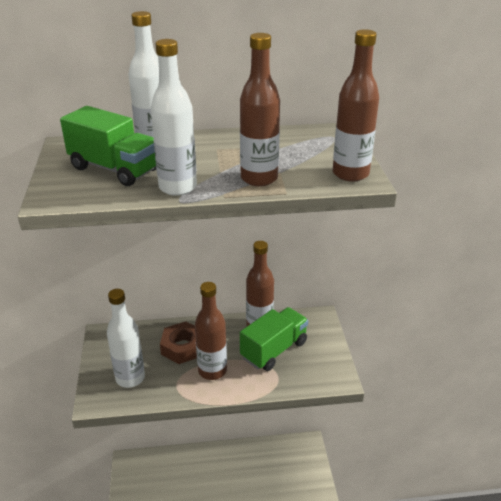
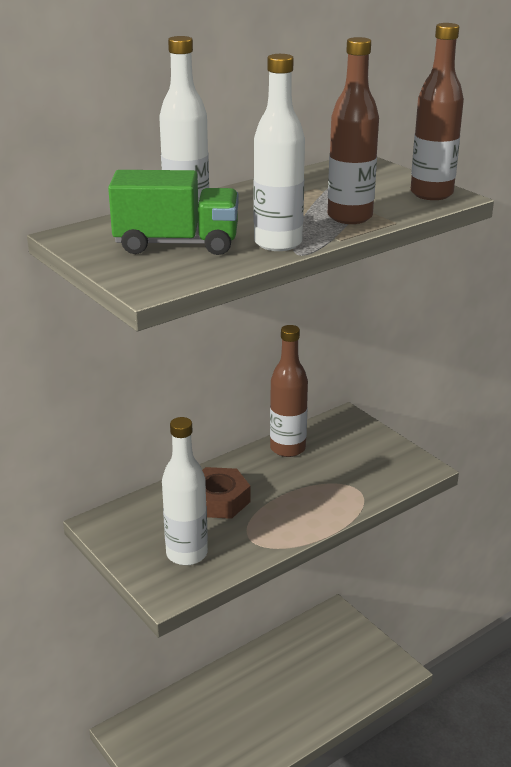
camera: 30 degrees left, 5 degrees down
brown bottle [195,282,227,380] -> none
green truck [240,307,308,371] -> none

